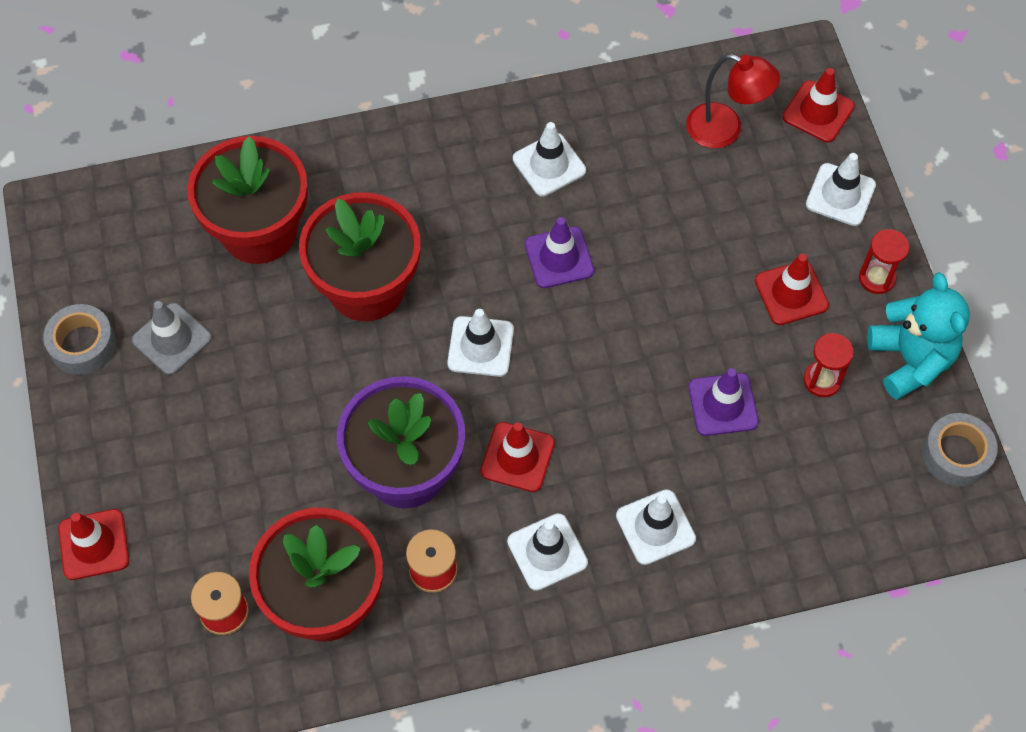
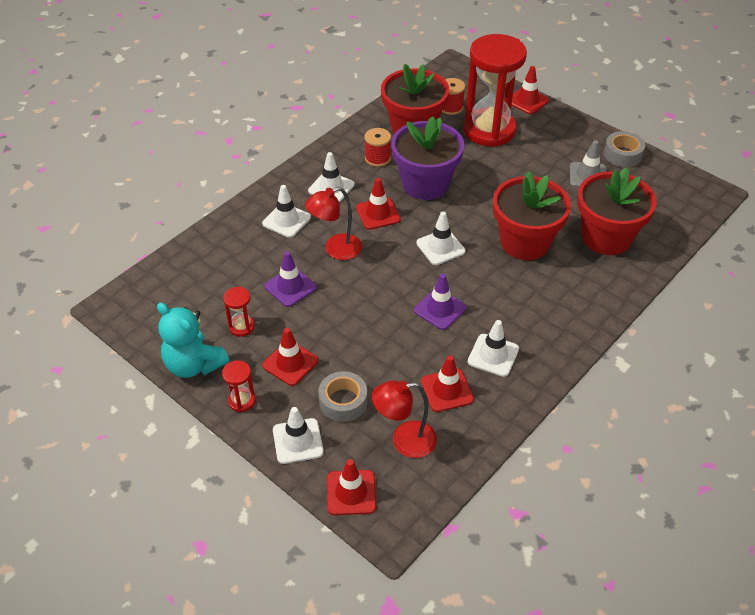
camera: 145 degrees right, 15 degrees down
grey tape [922,413,998,487] -> grey tape moved to [318,371,367,422]
none -> red lamp [305,187,362,260]
none -> red traffic cone [421,355,474,412]
none -> red hourglass [463,34,527,147]

